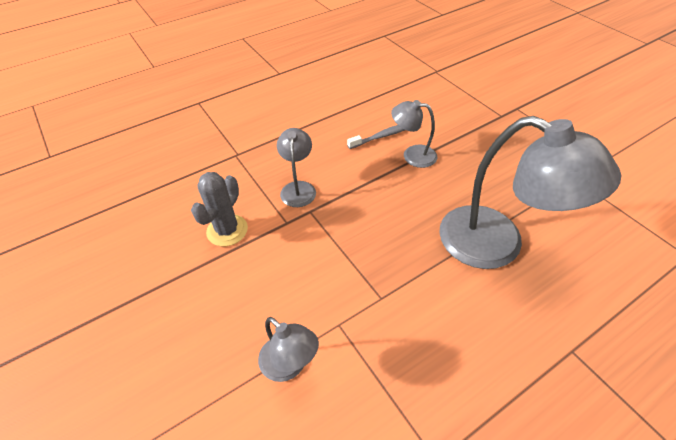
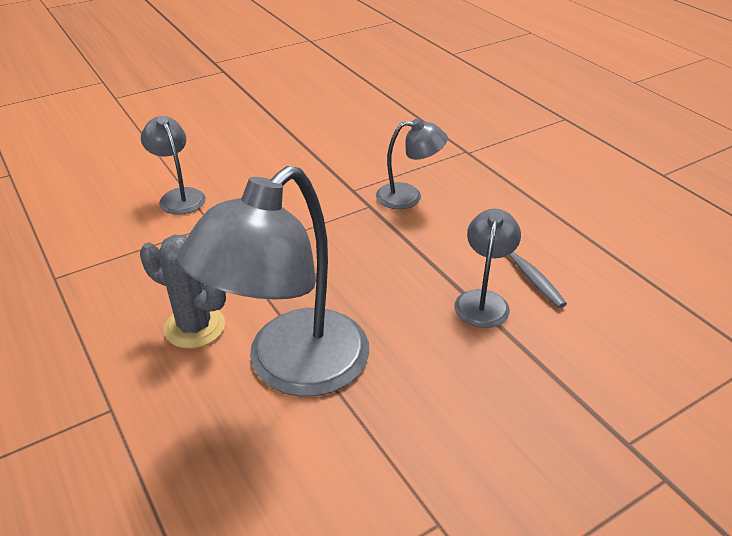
camera: 90 degrees right, 10 degrees down
grey cactus [191,172,248,246] -> grey cactus moved to [140,235,226,348]
grey lamp [258,317,319,382] -> grey lamp turned 105 degrees clockwise [141,116,206,215]

